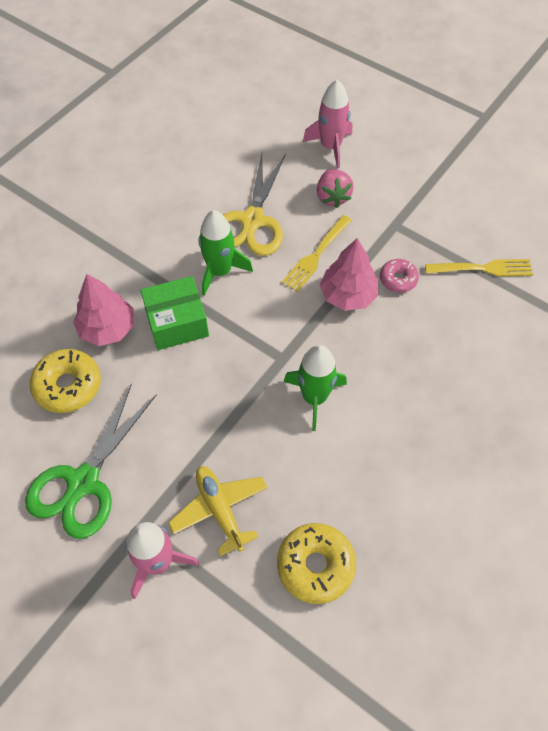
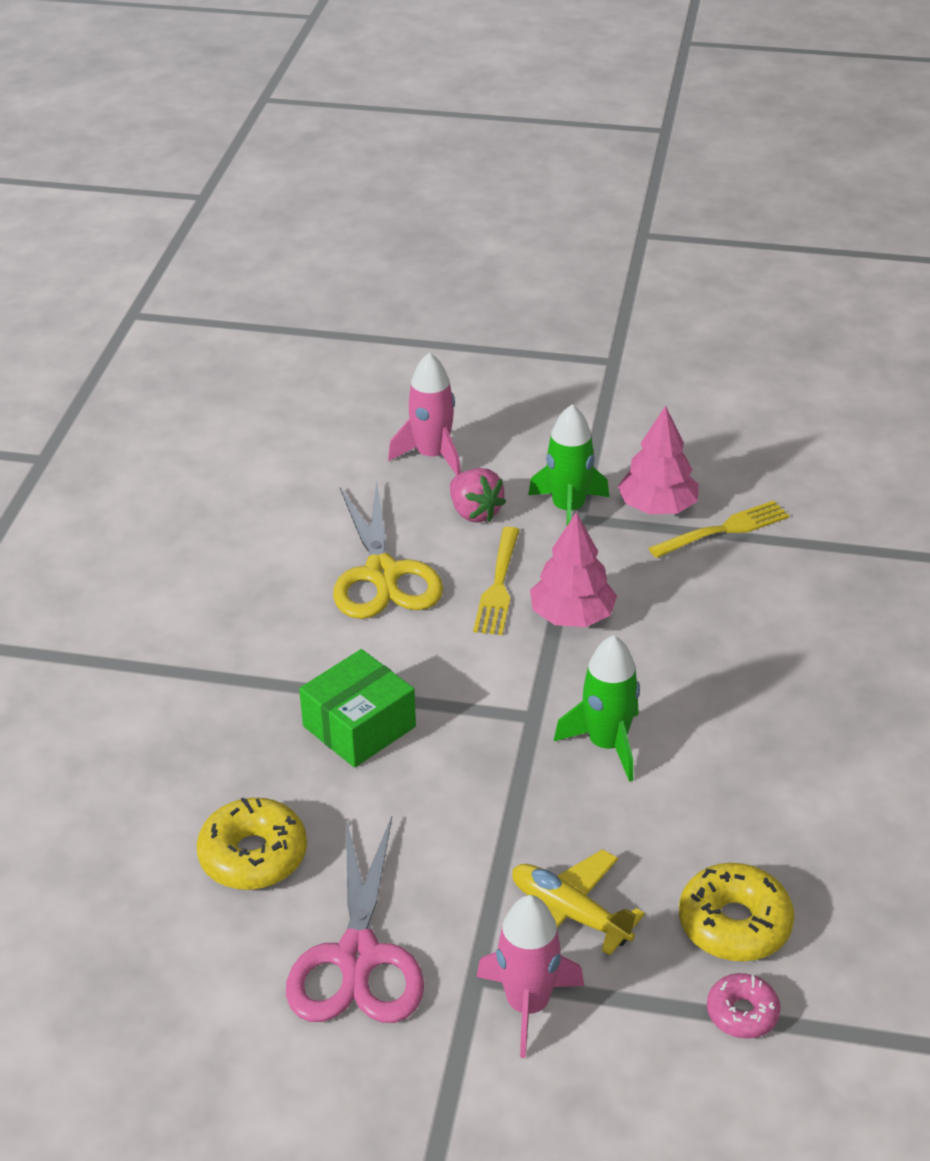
camera: 25 degrees left, 20 degrees down
green scissors [25,383,157,539] -> pink scissors [286,816,424,1023]
pink tree [73,274,134,346] -> pink tree moved to [618,405,699,514]
green rocket [198,210,253,296] -> green rocket moved to [528,404,609,525]
pink donut [380,259,419,292] -> pink donut moved to [707,973,781,1039]

